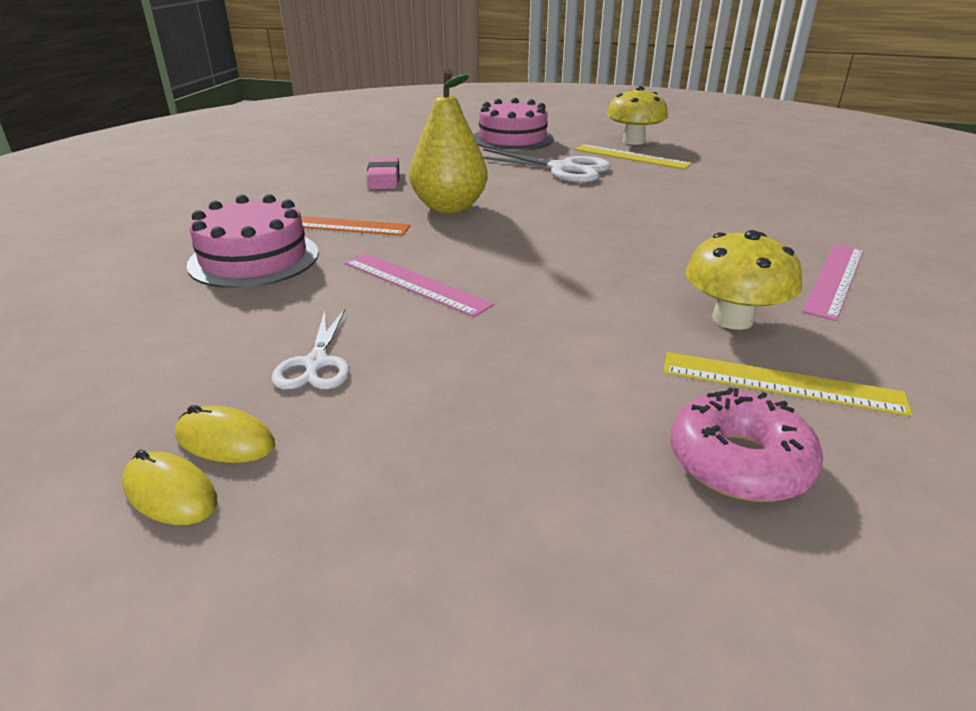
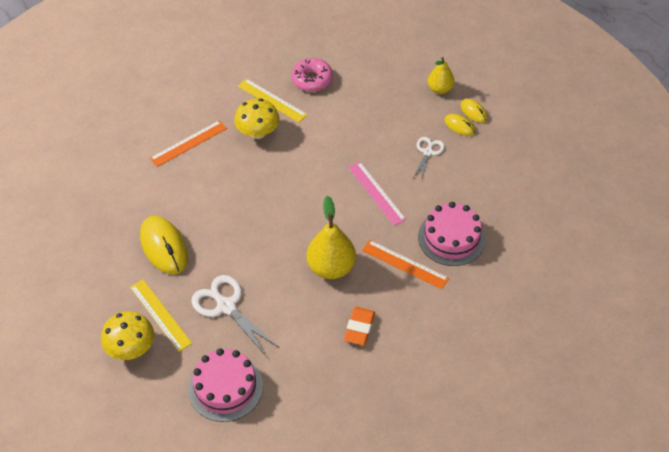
camera: 160 degrees left, 20 degrees up
pink eraser [367,157,399,189] -> orange eraser [344,307,375,345]
pink ruler [802,244,864,321] -> orange ruler [150,120,227,167]
none -> yellow mouse [140,216,188,274]
none -> yellow pear [428,57,455,94]

